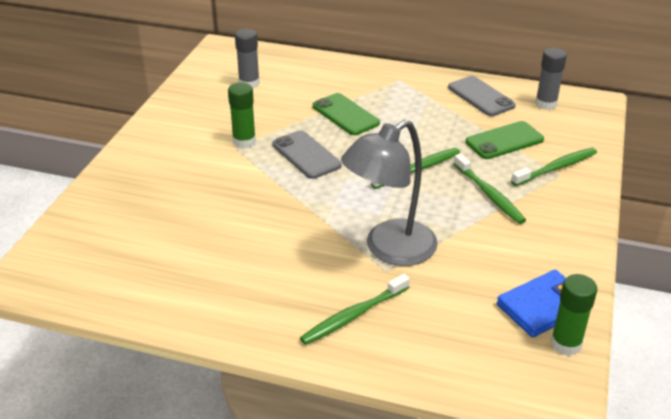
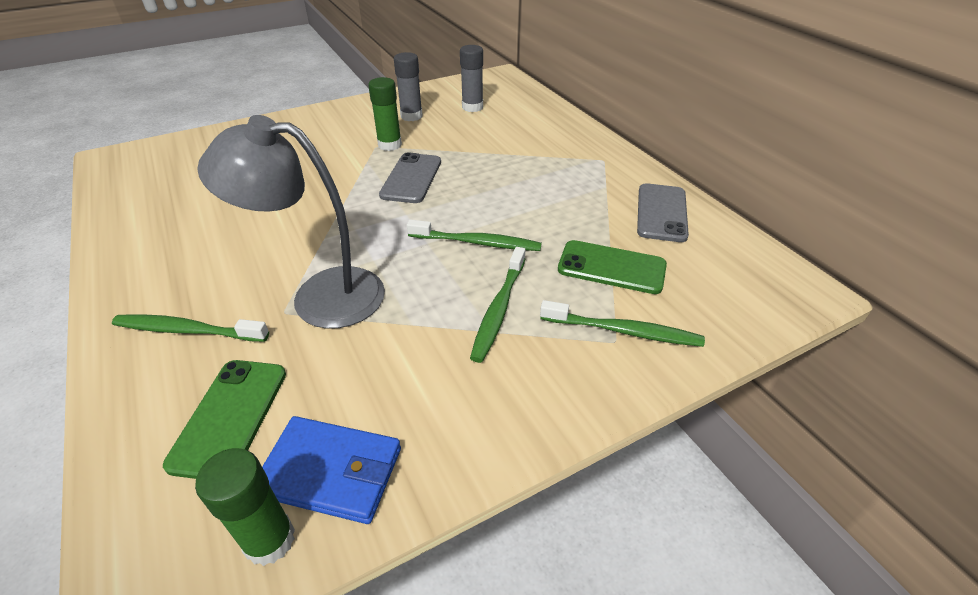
camera: 45 degrees right, 5 degrees up
green phone [313,93,380,135] -> green phone moved to [163,360,286,479]
grey glue stick [535,48,567,110] -> grey glue stick moved to [394,52,423,121]

